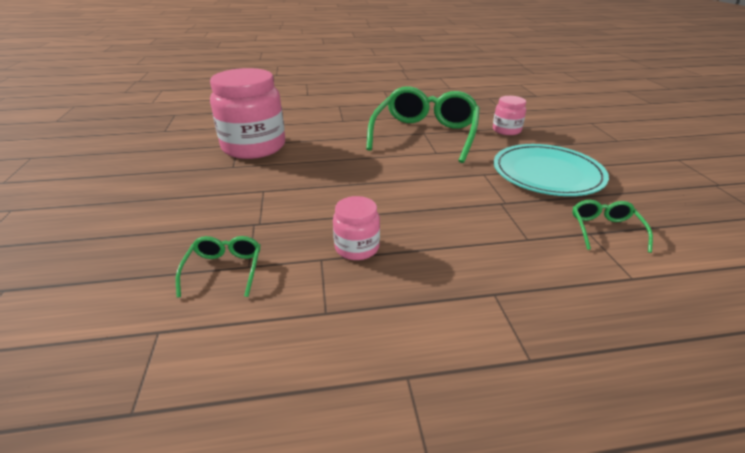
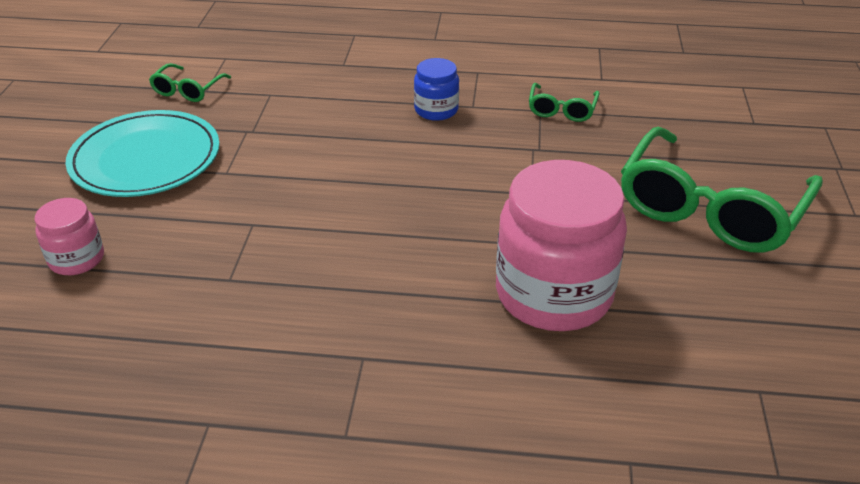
camera: 165 degrees left, 5 degrees up
pink jar [333,196,380,260] -> blue jar [414,58,459,121]
green glasses [366,86,480,163] -> green glasses moved to [621,127,823,253]

